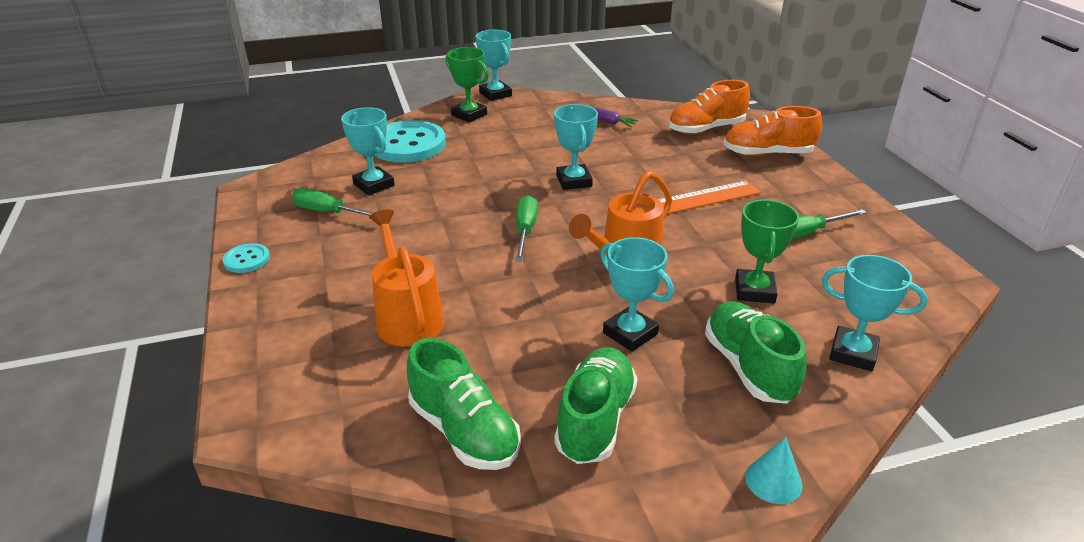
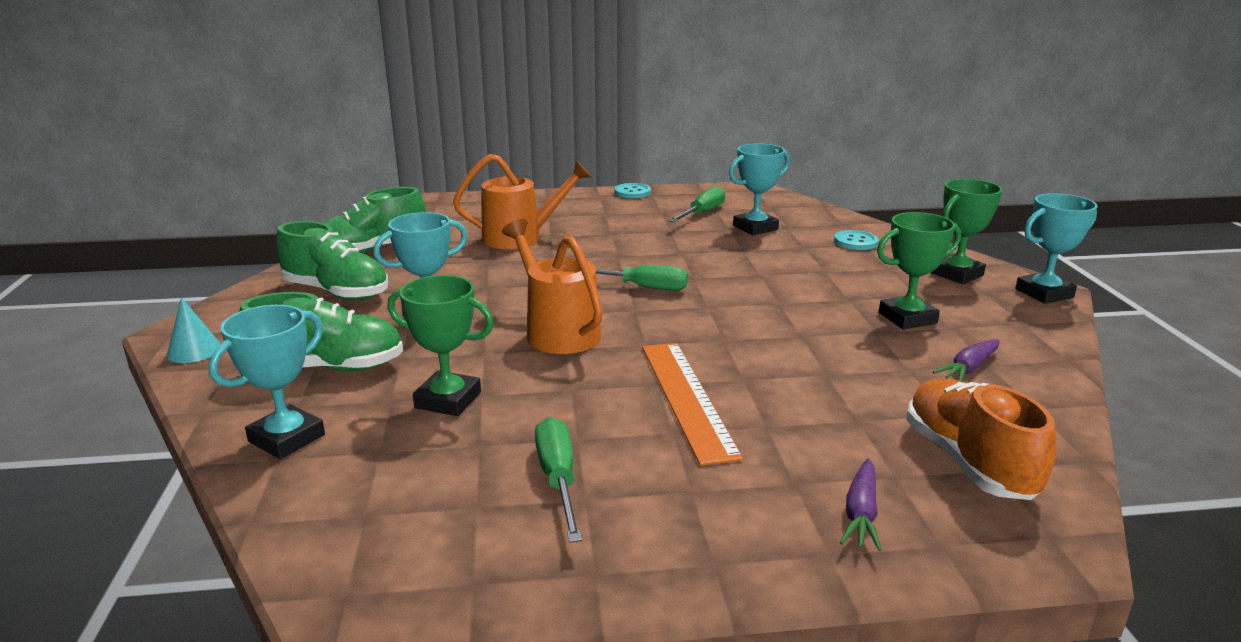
camera: 100 degrees right, 10 degrees down
turquoise button [374,120,446,163] -> turquoise button [834,230,878,250], size x0.46
turquoise trophy [554,104,598,190] -> none
orange shoe [723,106,822,156] -> purple carrot [840,459,882,551]
none -> green trophy [877,212,961,329]

